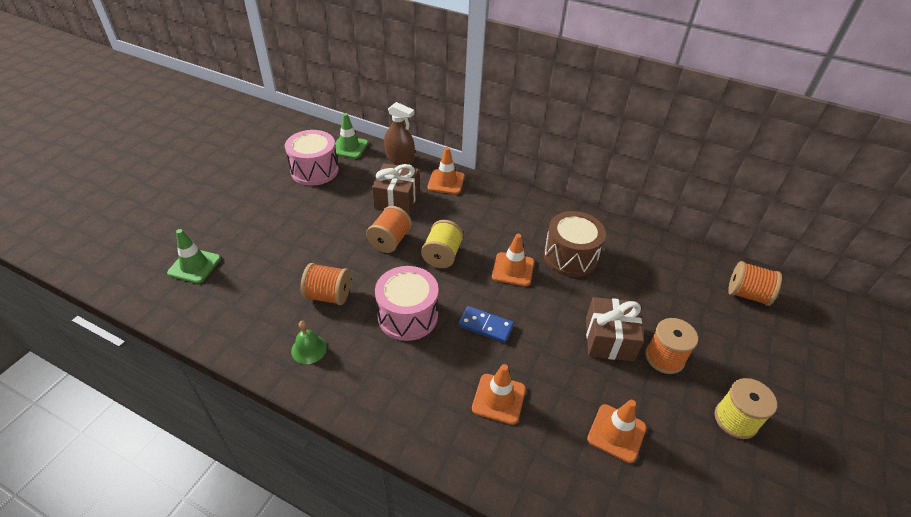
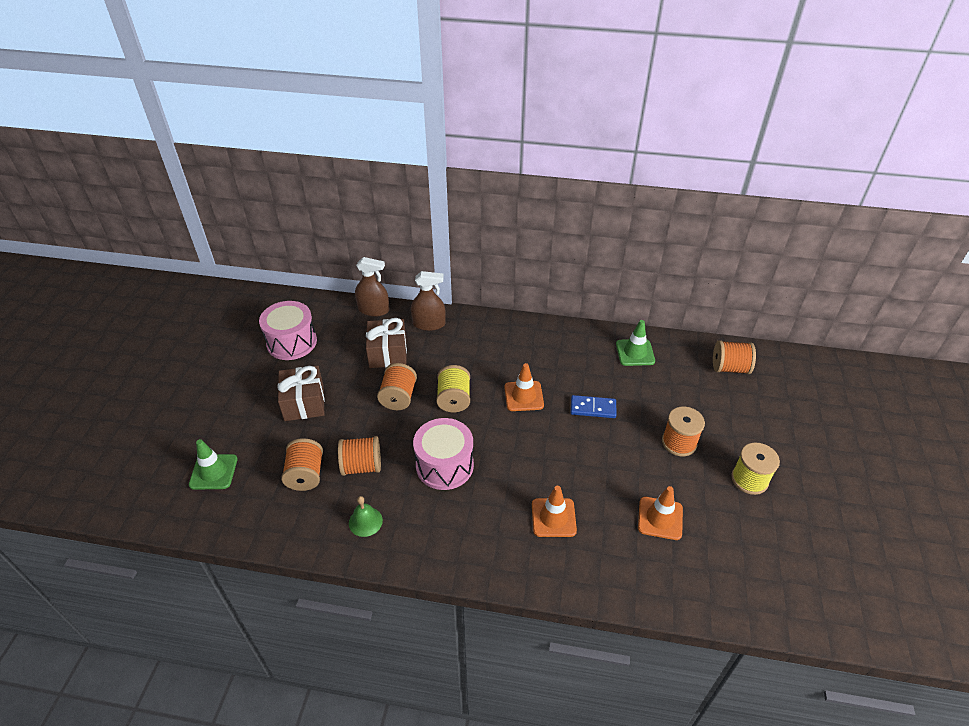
camera: 15 degrees left, 0 degrees up
green traffic cone [335,113,368,159] -> green traffic cone moved to [616,320,655,366]
orange traffic cone [428,147,465,194] -> brown spray bottle [411,271,446,331]
blue domino [458,306,514,343] -> blue domino moved to [571,395,617,418]
brown drum [543,211,606,277] -> none
brown gift [586,297,644,361] -> brown gift moved to [278,366,325,421]
none -> orange spool [281,438,323,491]

